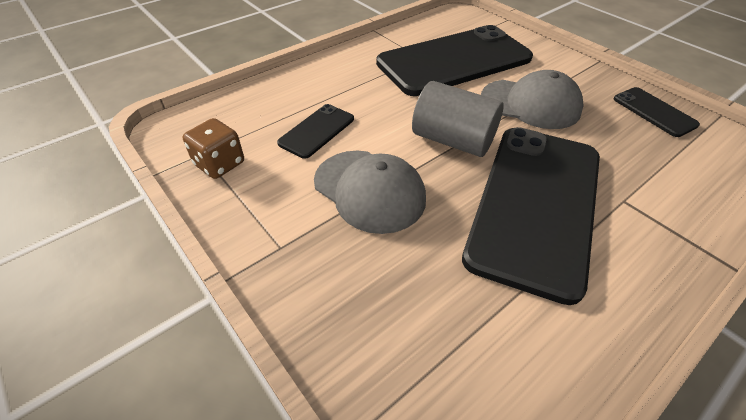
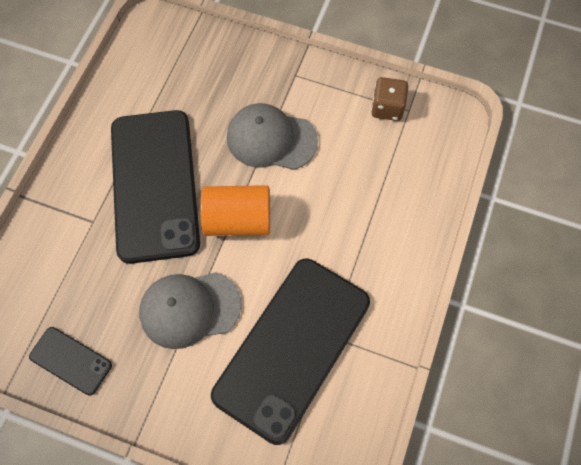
camera: 150 degrees right, 20 degrees up
black phone [277,104,354,159] -> none
grey cylinder [412,81,504,157] -> orange cylinder [200,185,270,236]

